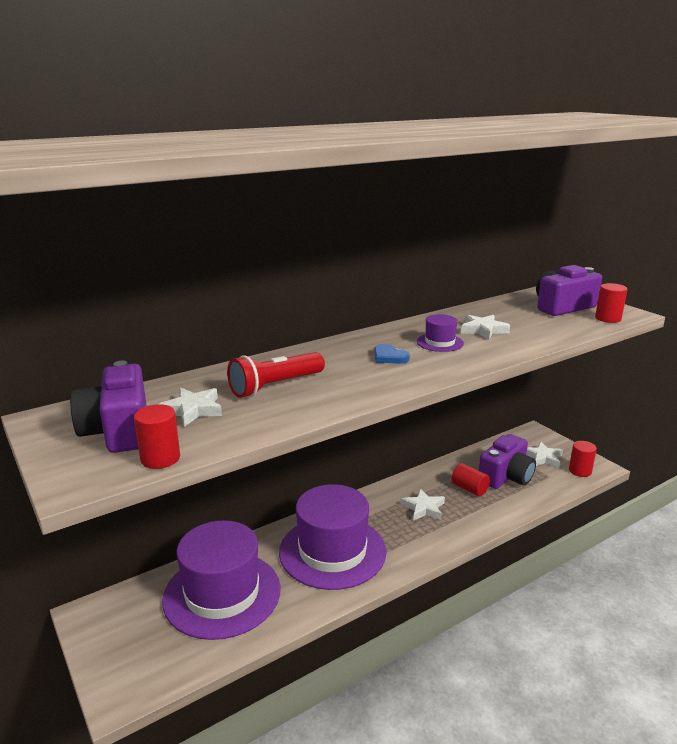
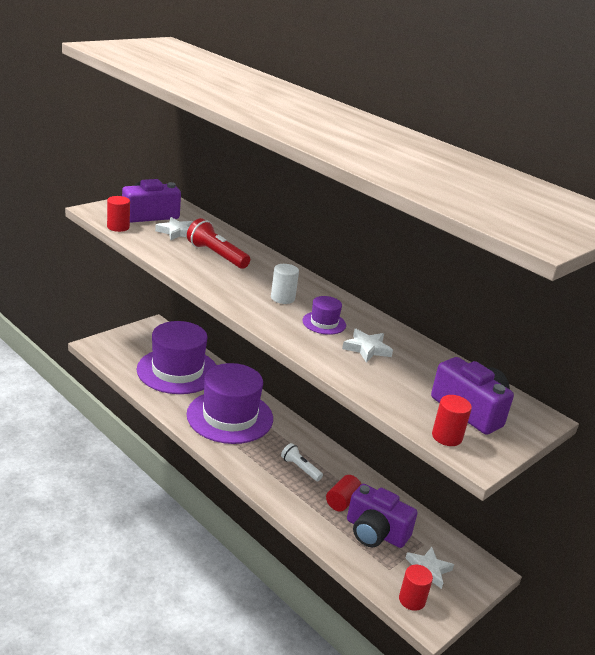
camera: 75 degrees right, 5 degrees up
blue heart [374,344,410,364] -> white cylinder [271,264,299,304]
white star [401,488,445,521] -> white flashlight [281,443,323,481]

